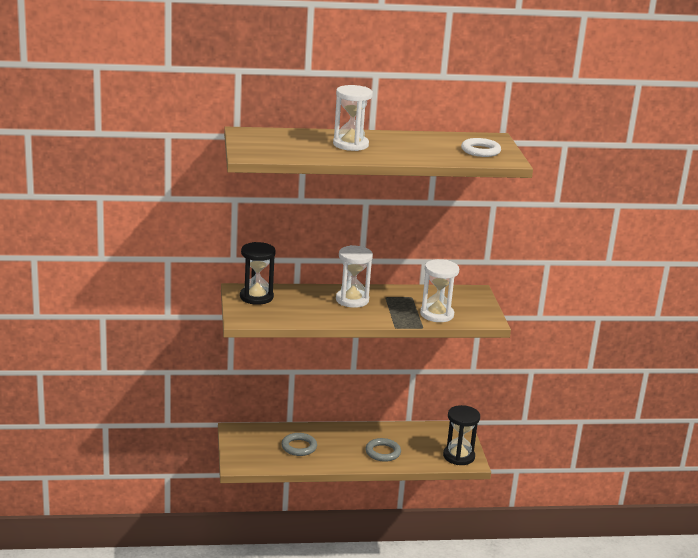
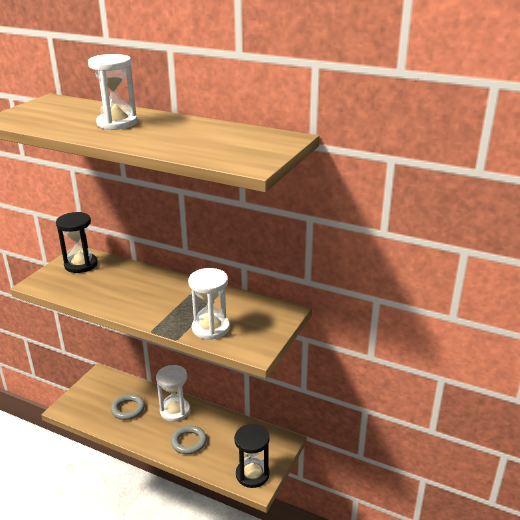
camera: 35 degrees right, 5 degrees up
white hourglass [336,245,373,308] -> white hourglass moved to [156,365,190,422]
white ring [461,138,501,157] -> none

